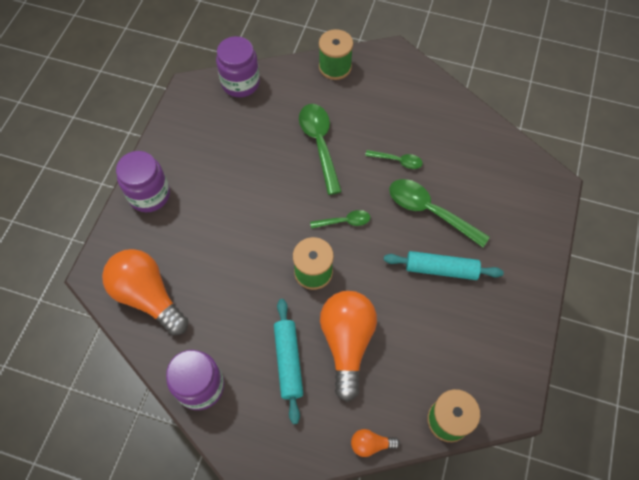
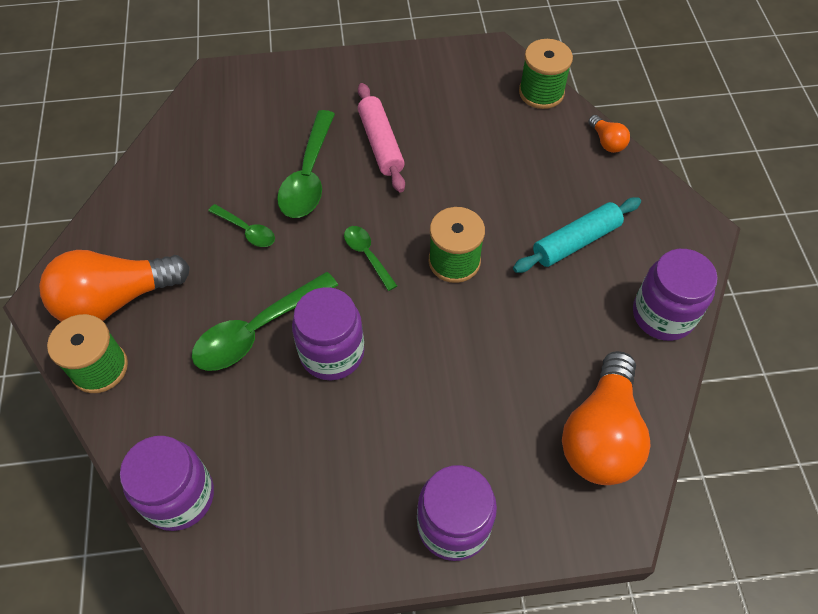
camera: 115 degrees left, 5 degrees down
orange light bulb [320,291,377,402] -> orange light bulb moved to [39,250,190,322]
green spoon [365,150,423,169] -> green spoon turned 135 degrees clockwise [208,204,275,247]
turquoise rolling pin [384,251,504,280] -> pink rolling pin [358,83,405,192]
none -> purple jar [292,287,364,380]

